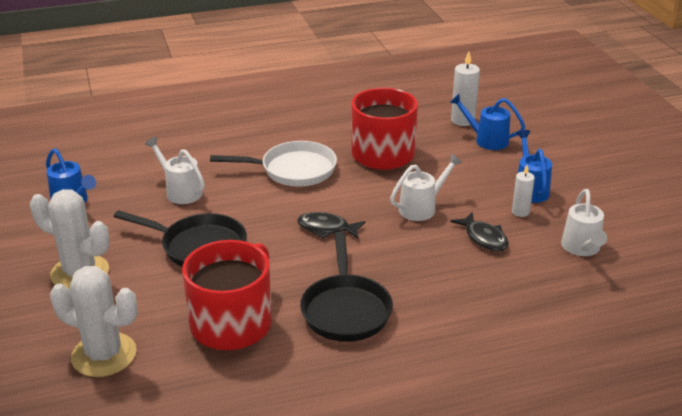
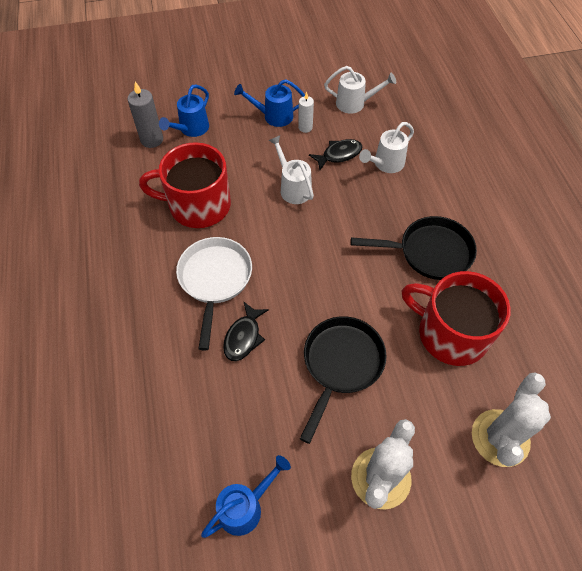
camera: 85 degrees left, 25 degrees up
white watering can [145,137,205,204] -> white watering can moved to [359,122,414,173]
black fish [297,212,365,239] -> black fish moved to [223,301,269,361]
white candle [451,51,480,126] -> grey candle [127,82,163,148]

